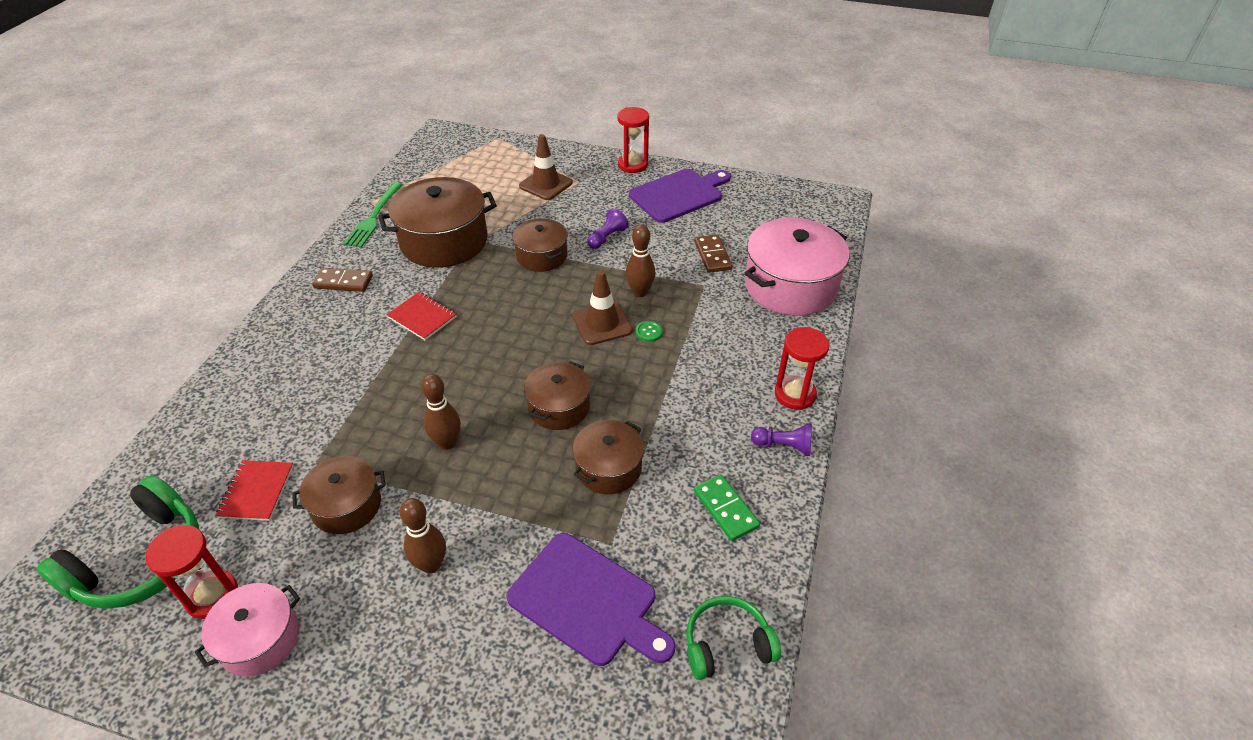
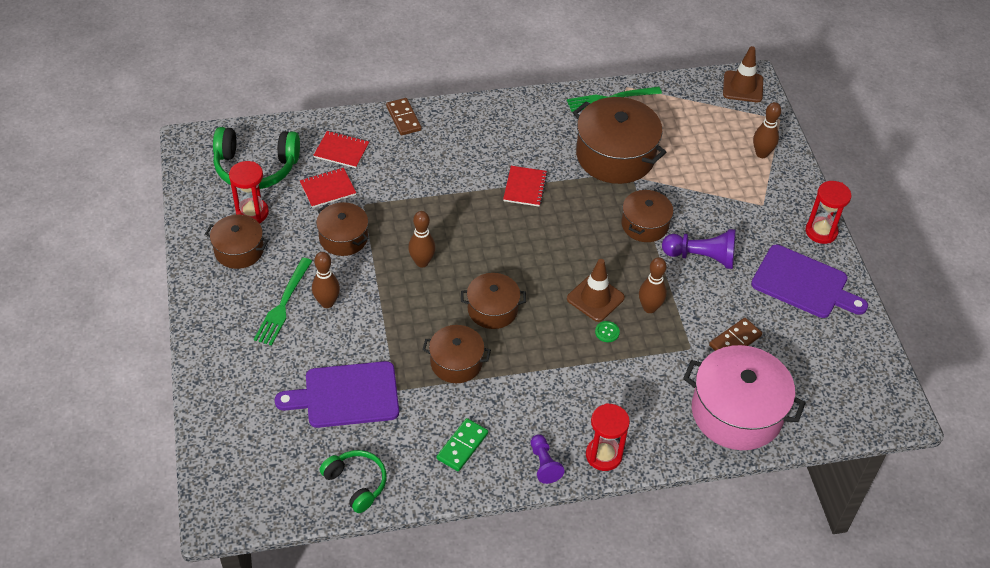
camera: 60 degrees right, 5 degrees up
pink pot [195,583,300,677] -> brown pot [205,215,269,269]
brown domino [312,268,373,292] -> brown domino moved to [386,98,422,135]
purple cutting board [506,533,675,666] -> purple cutting board turned 75 degrees clockwise [274,361,399,428]
brown traffic cone [519,134,573,200] -> brown traffic cone moved to [723,46,763,102]
purple pawn [587,208,629,249] -> purple pawn [662,229,736,269], size x1.60
none -> green fork [254,258,312,345]
none -> red notebook [313,131,369,168]
none -> brown bowling pin [753,102,781,158]

